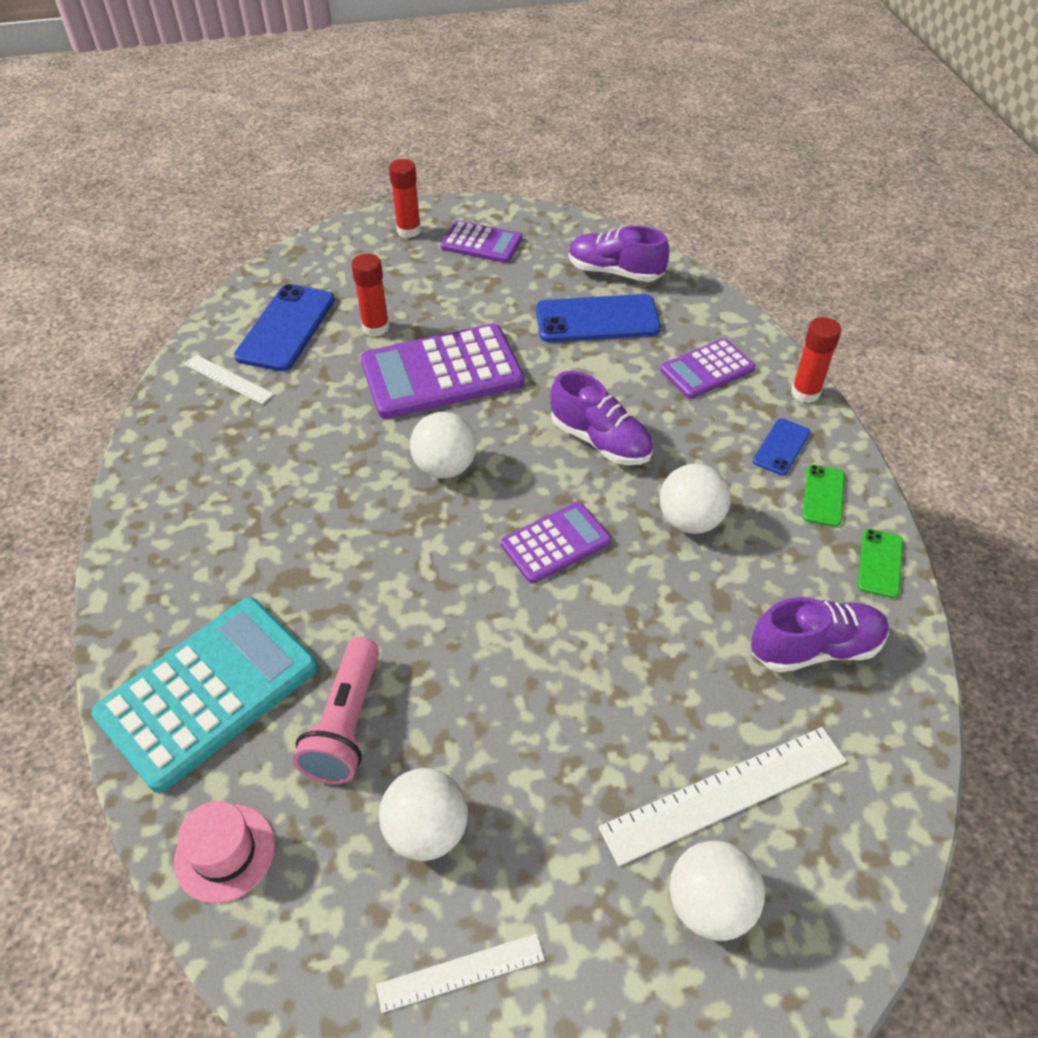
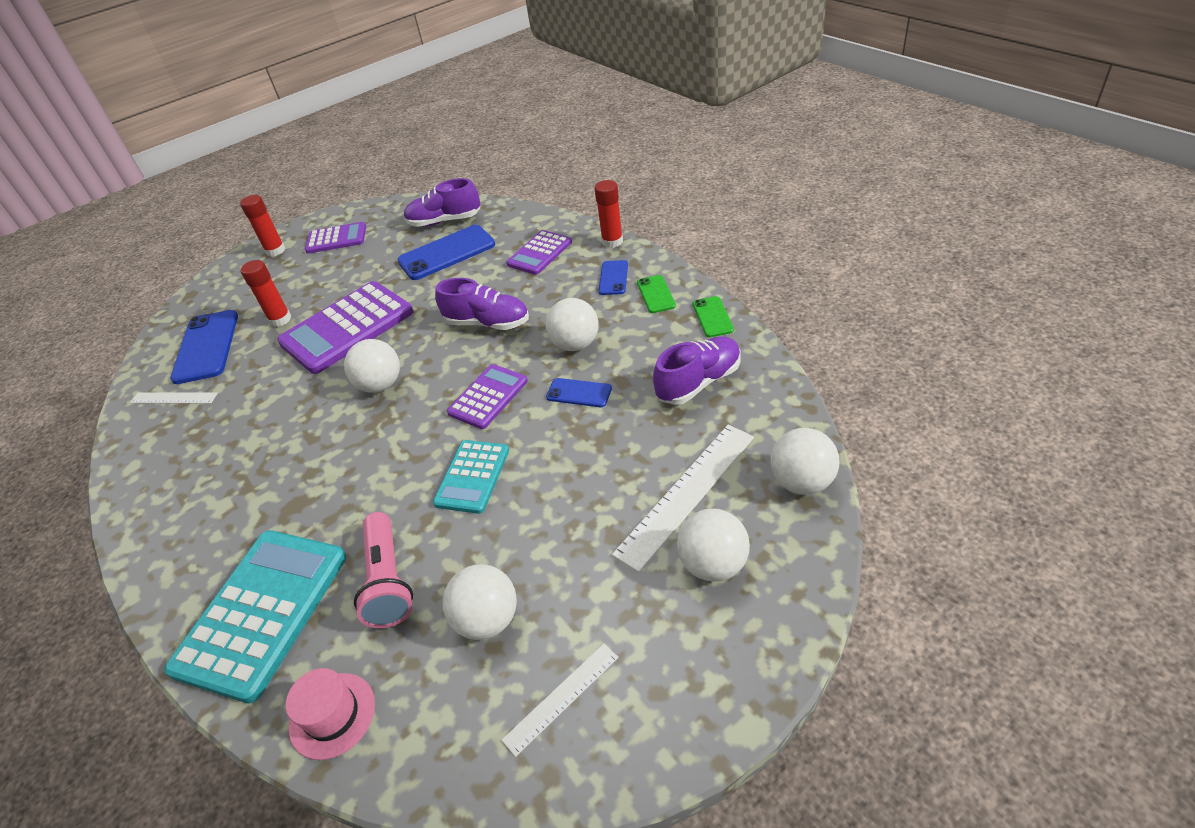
camera: 20 degrees left, 5 degrees down
none -> turquoise calculator [433,440,509,514]
none -> blue phone [546,378,612,407]
none -> white ball [770,428,839,495]

